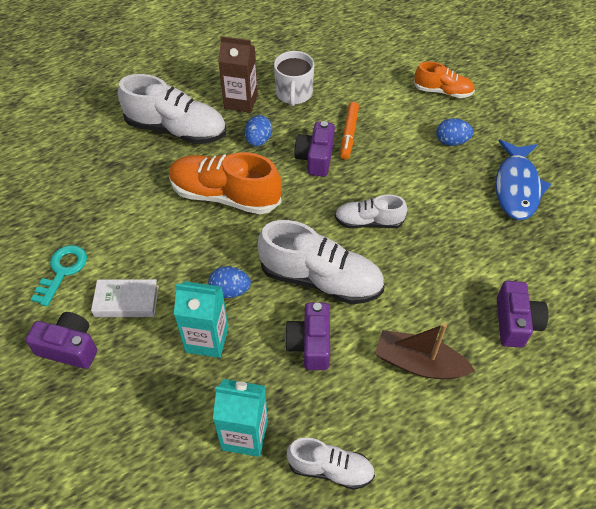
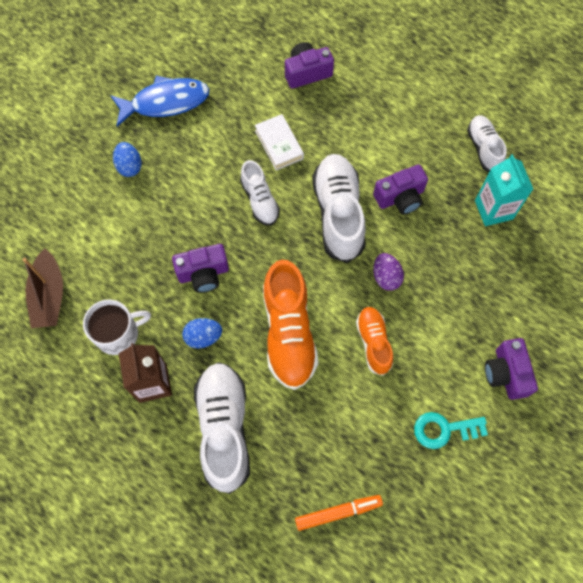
camera: 115 degrees left, 15 degrees up
white book [91,279,159,317] -> white book moved to [255,114,304,170]
turquoise carton [174,281,229,358] -> none
blue egg [208,266,251,298] -> purple egg [373,253,404,291]
orange marker [340,102,359,160] -> orange marker moved to [295,495,383,531]
brown boat [375,323,475,379] -> brown boat moved to [23,249,63,328]
orange shoe [414,61,475,98] -> orange shoe moved to [356,307,393,376]

